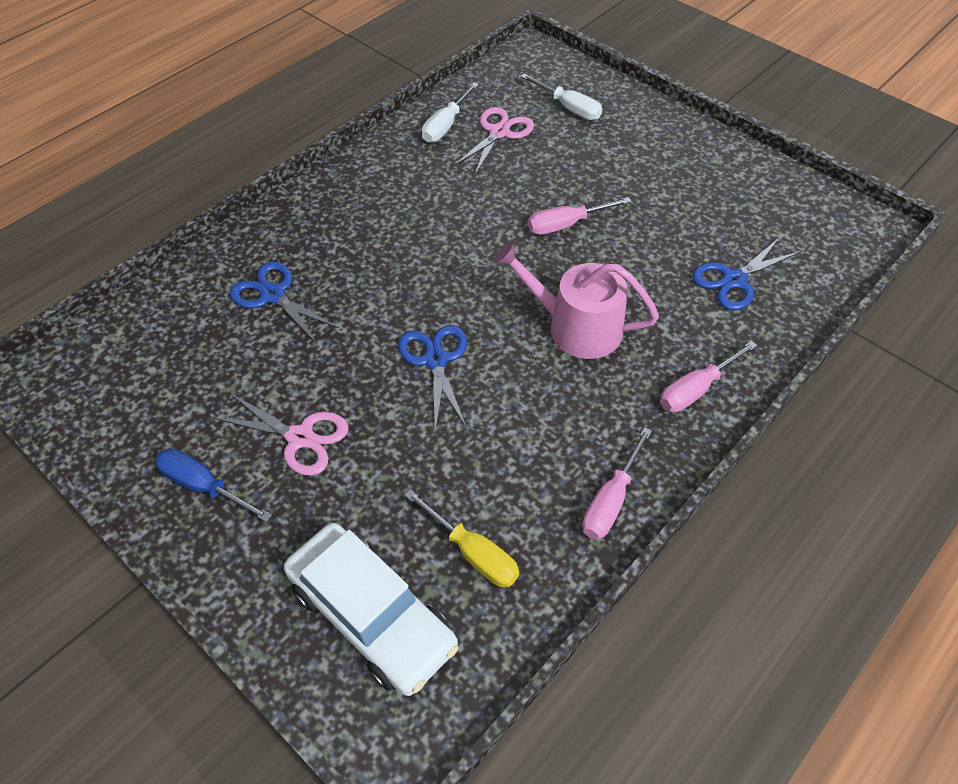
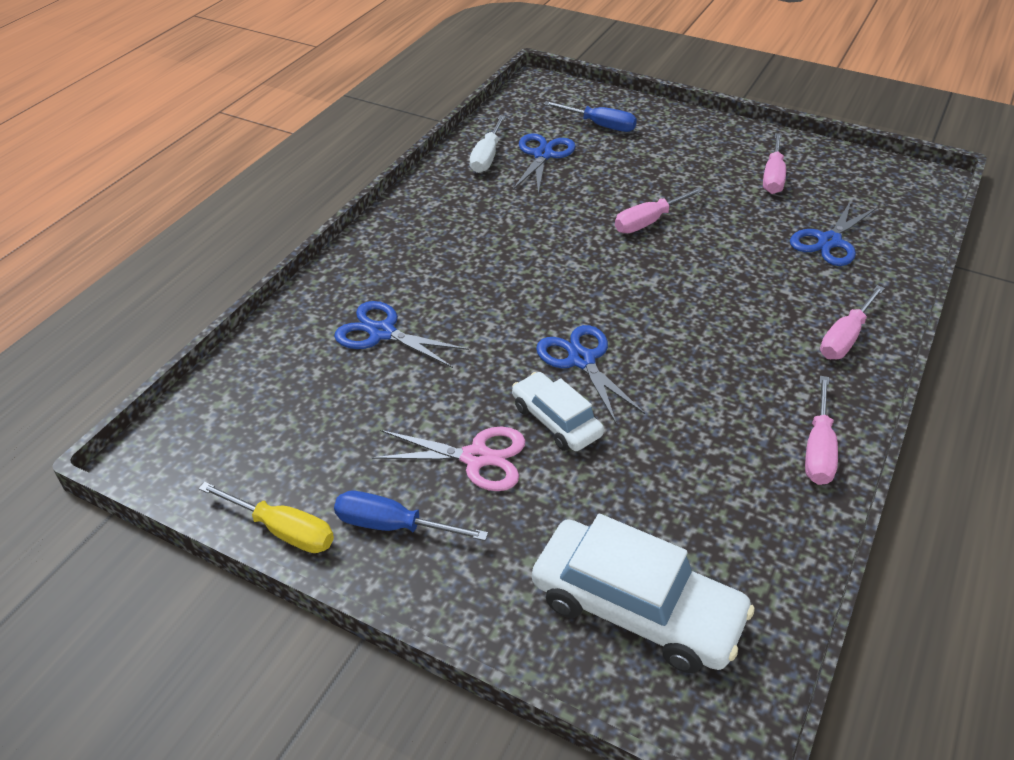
camera: 15 degrees left, 10 degrees down
yellow screwdriver [404,489,519,587] -> yellow screwdriver moved to [198,482,334,553]
pink scissors [453,107,534,176] -> blue scissors [513,133,576,194]
pink watering can [493,242,659,359] -> none
white screwdriver [521,73,602,120] -> blue screwdriver [543,101,637,132]
none -> white car [512,372,604,451]
none -> pink screwdriver [763,133,786,194]

